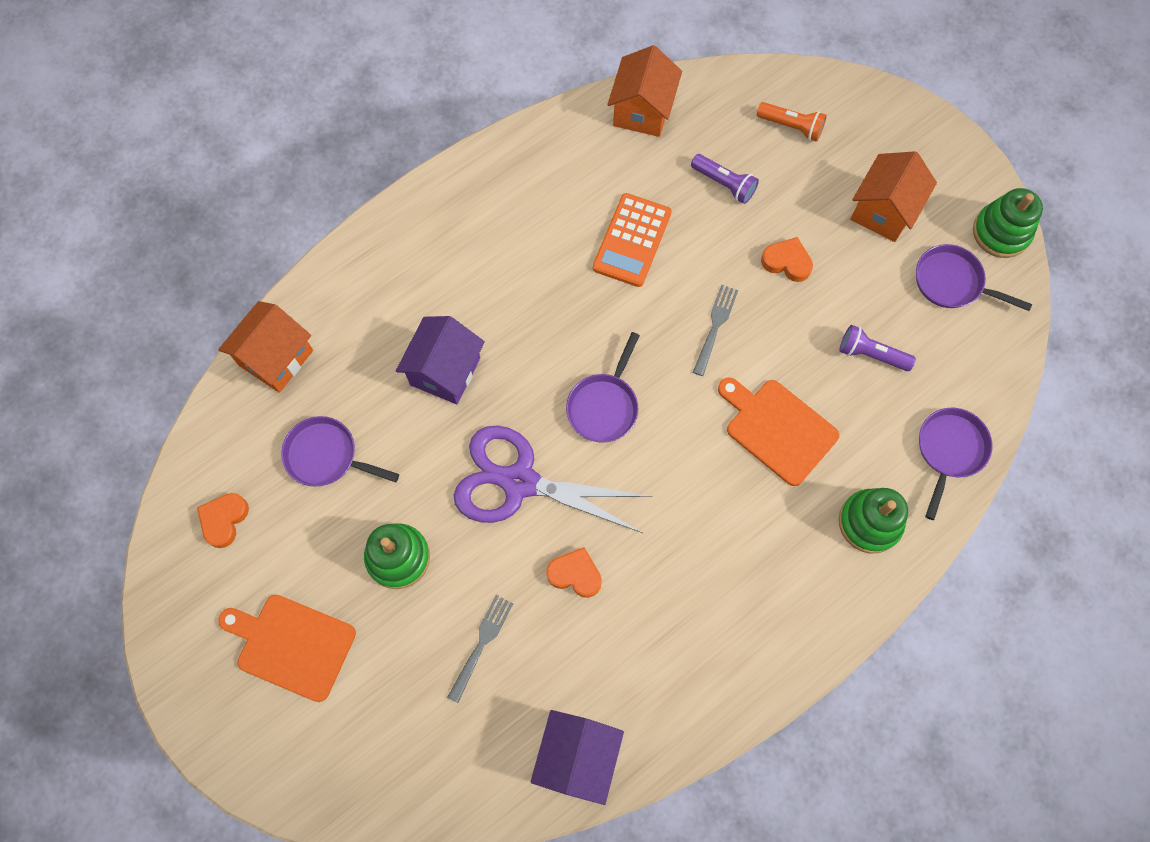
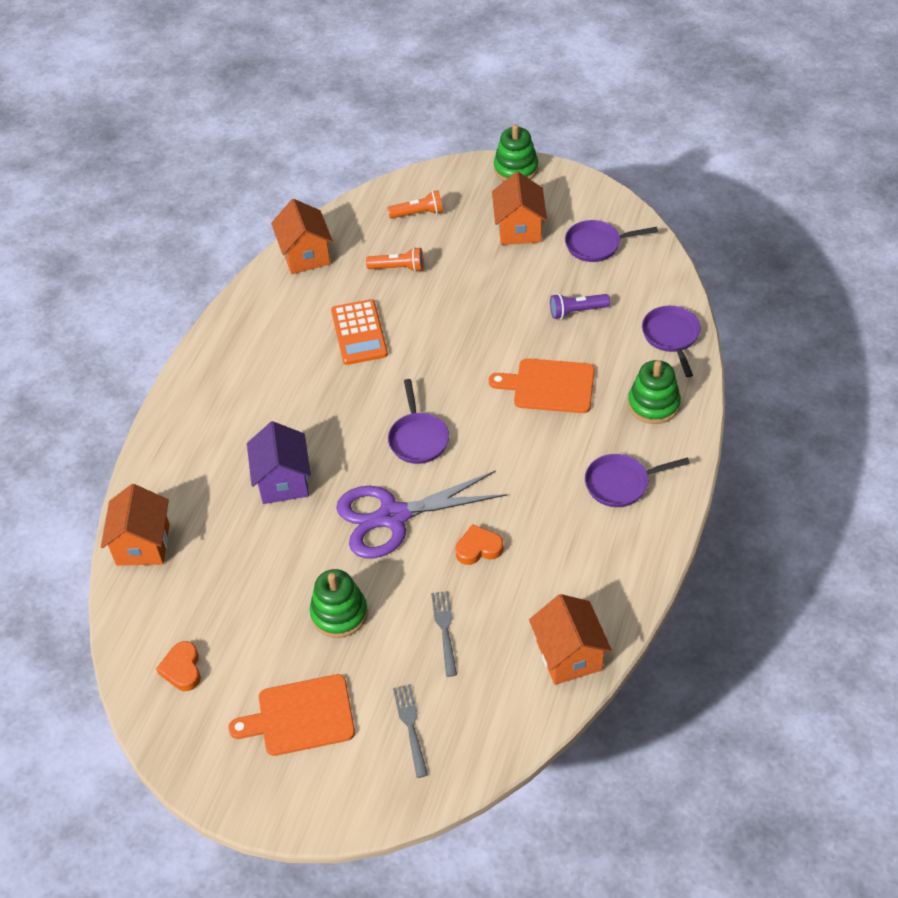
camera: 30 degrees left, 20 degrees down
purple pan [281,416,399,487] -> purple pan moved to [585,454,690,507]
purple house [530,710,624,805] -> orange house [529,594,612,685]
purple flashlight [691,154,759,204] -> orange flashlight [366,247,424,272]
grey fork [693,284,738,376] -> grey fork moved to [393,684,428,778]
orange heart [761,237,813,282] -> none
green stacking toy [973,188,1043,258] -> green stacking toy moved to [494,124,538,181]

